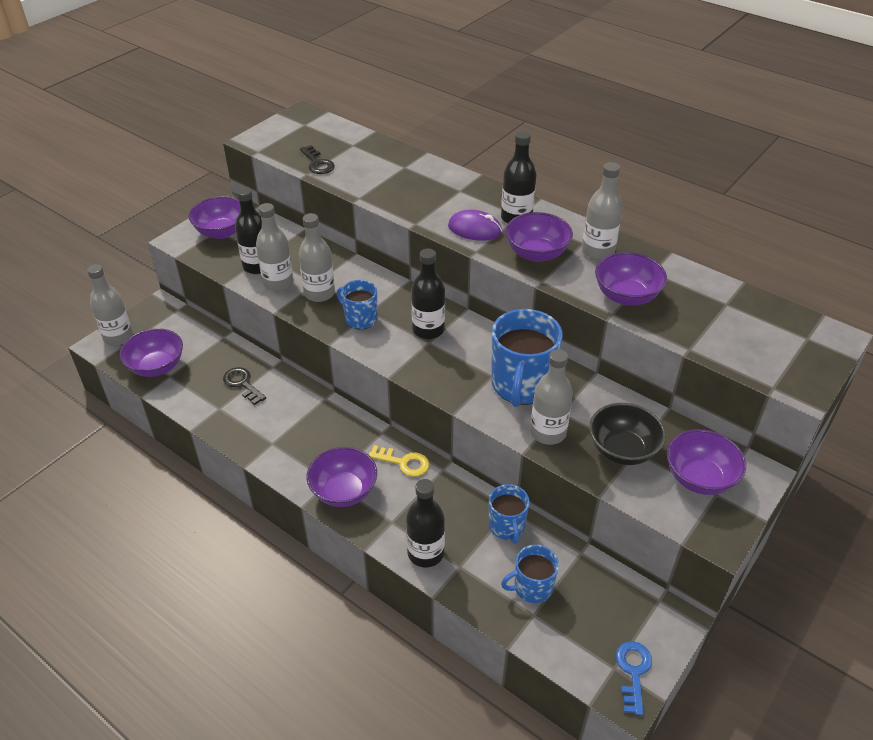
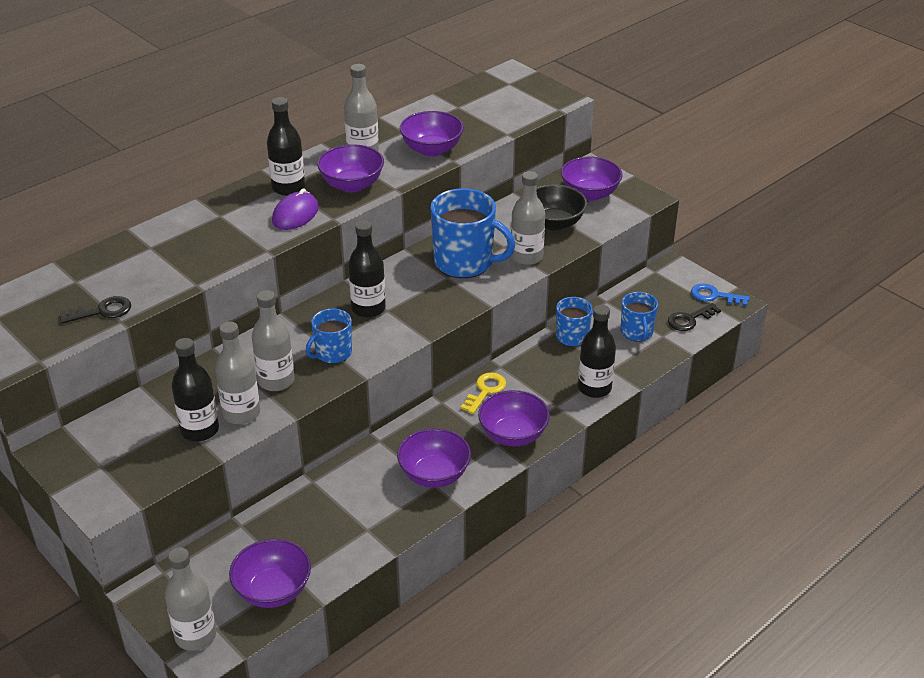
camera: 80 degrees left, 5 degrees down
purple bowl [188,196,240,239] -> purple bowl moved to [397,428,471,488]
black key [223,367,266,405] -> black key moved to [668,303,721,331]

